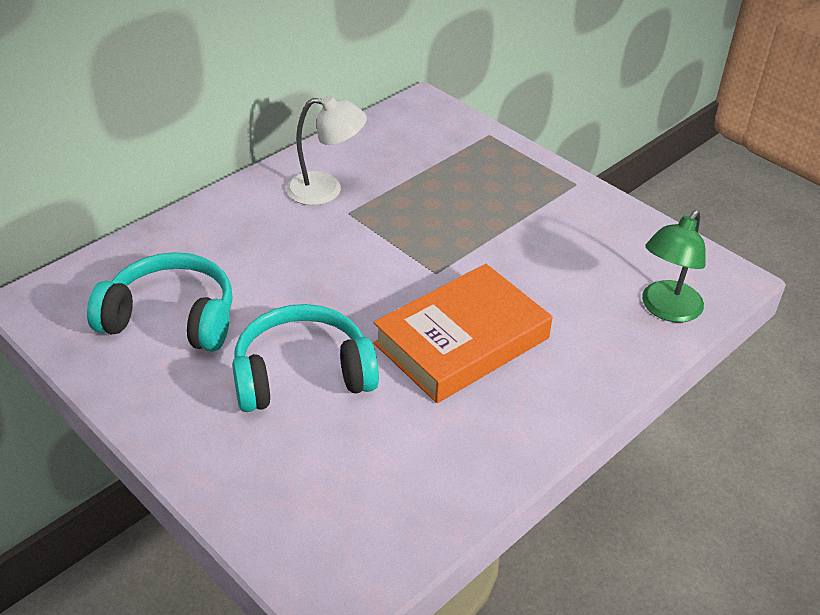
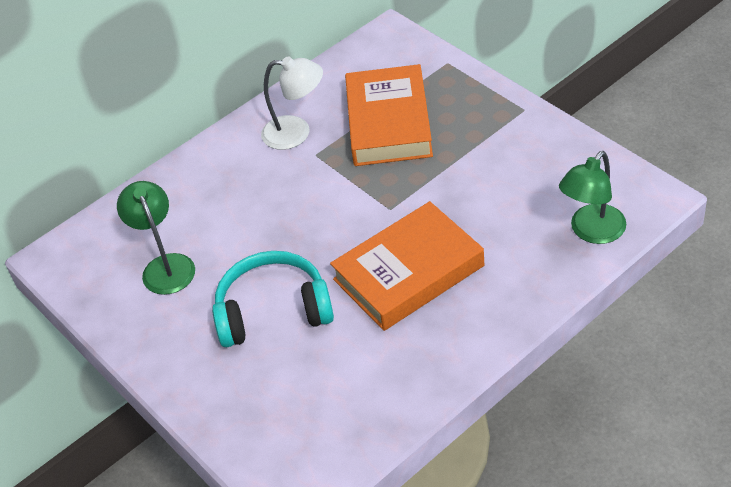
camera: 10 degrees right, 5 degrees up
turquoise headphones [87,252,232,352] -> green lamp [117,181,195,295]
none -> orange book [345,64,433,166]

